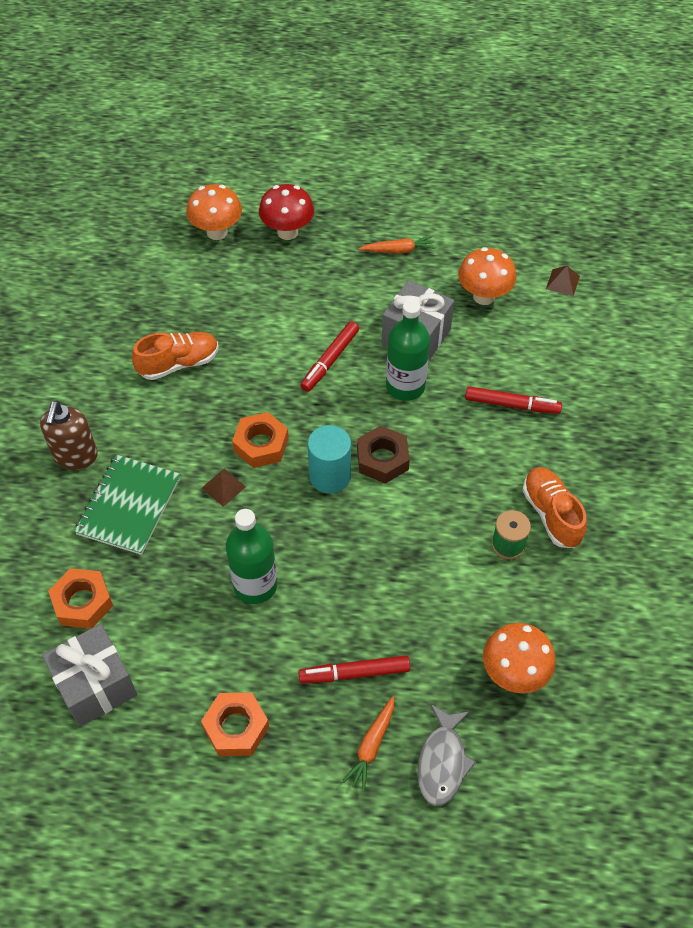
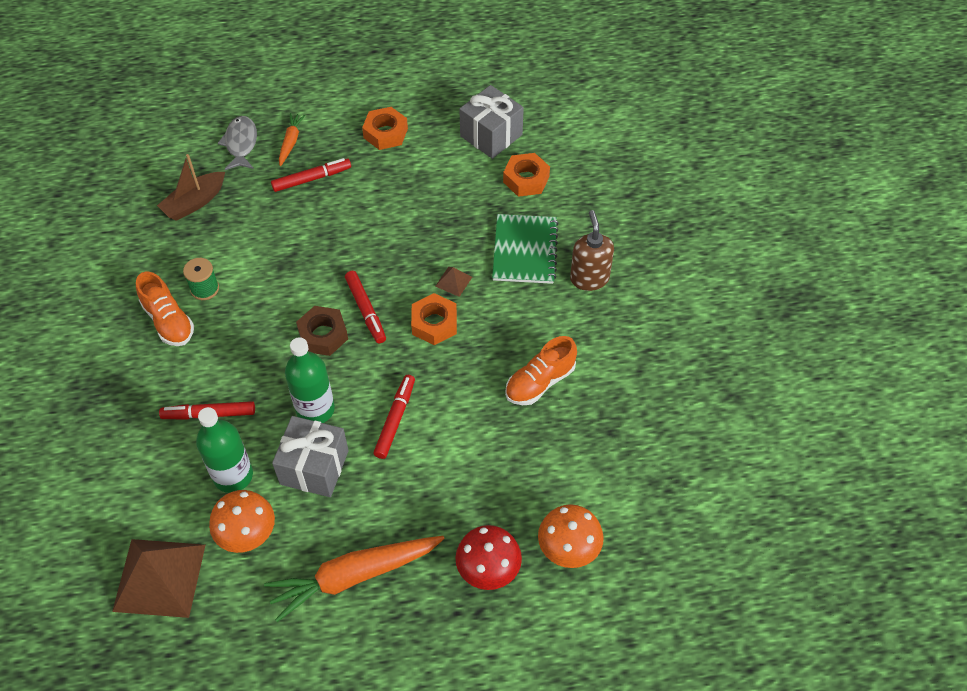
camera: 165 degrees right, 0 degrees up
green bottle [226,509,277,604] -> green bottle moved to [196,407,253,493]
turquoise cylinder [308,425,351,494] -> red marker [345,271,386,343]
orange carrot [359,236,436,254] -> orange carrot [264,536,444,622], size x2.02
orange mushroom [483,623,556,693] -> brown boat [157,154,225,221]
brown pyramid [546,266,580,296] -> brown pyramid [112,539,206,618], size x2.36

